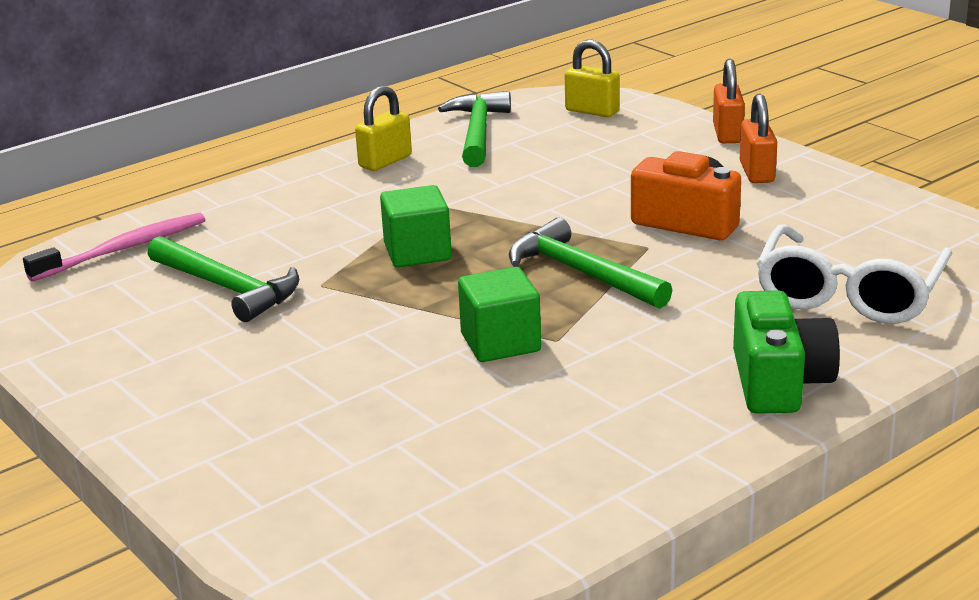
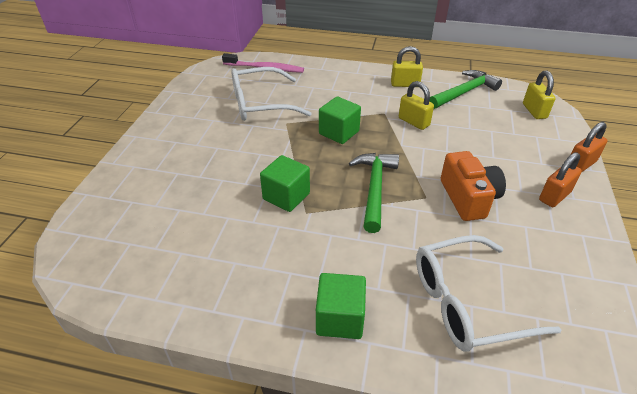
camera: 50 degrees right, 15 degrees up
green hammer [148,236,299,322] -> white glasses [231,67,312,121]
green camera [733,290,840,414] -> green cube [316,273,366,339]
none -> yellow padlock [399,81,434,130]

